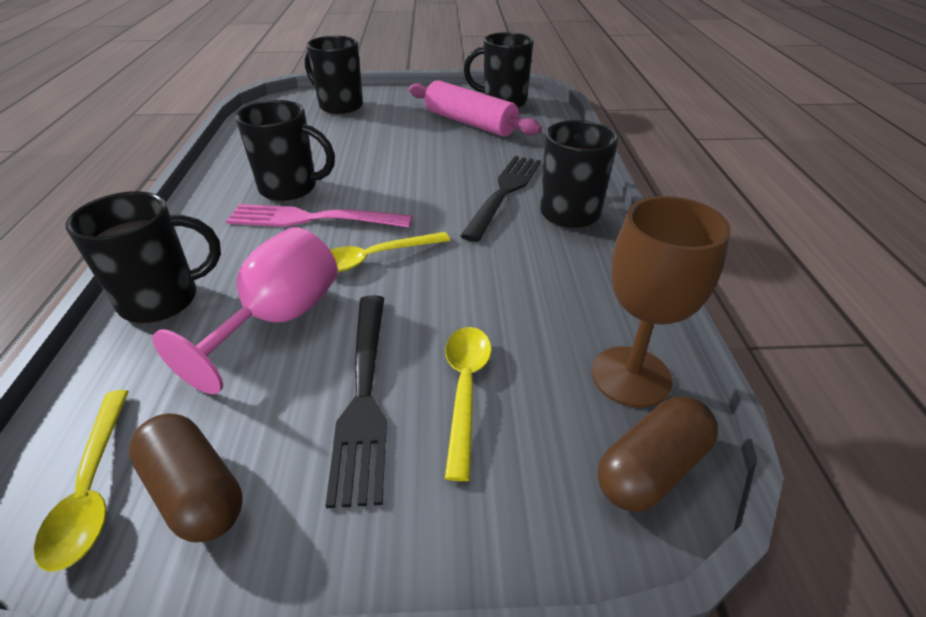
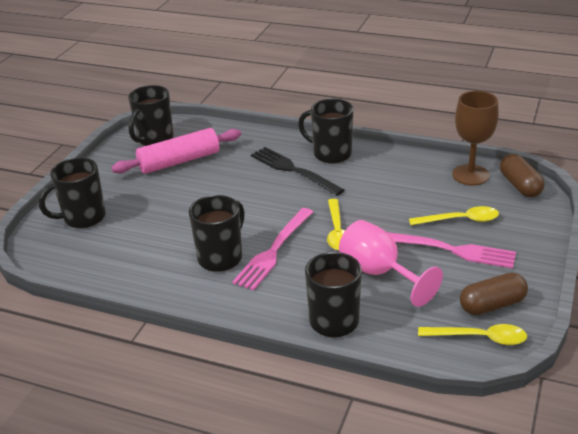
camera: 65 degrees left, 5 degrees down
black fork [325,295,387,508] -> pink fork [387,232,516,268]
yellow spoon [445,327,492,481] -> yellow spoon turned 150 degrees clockwise [409,206,499,225]

